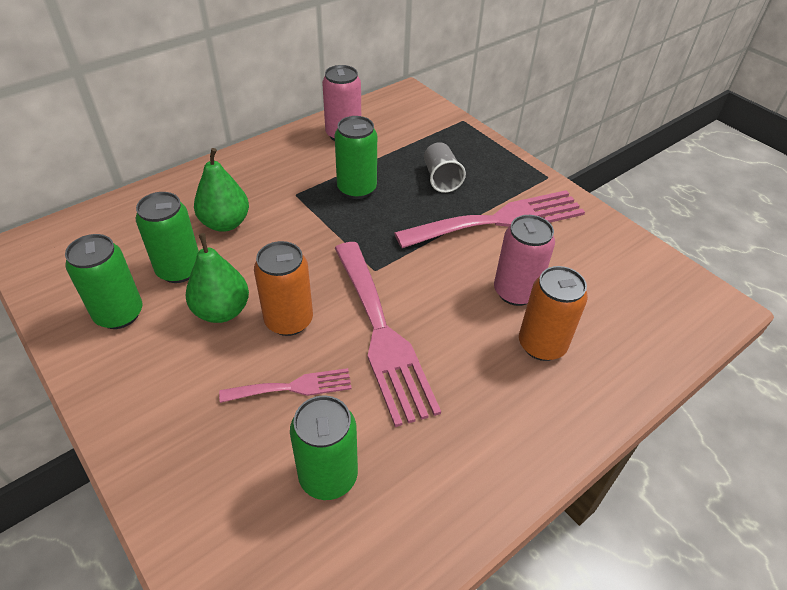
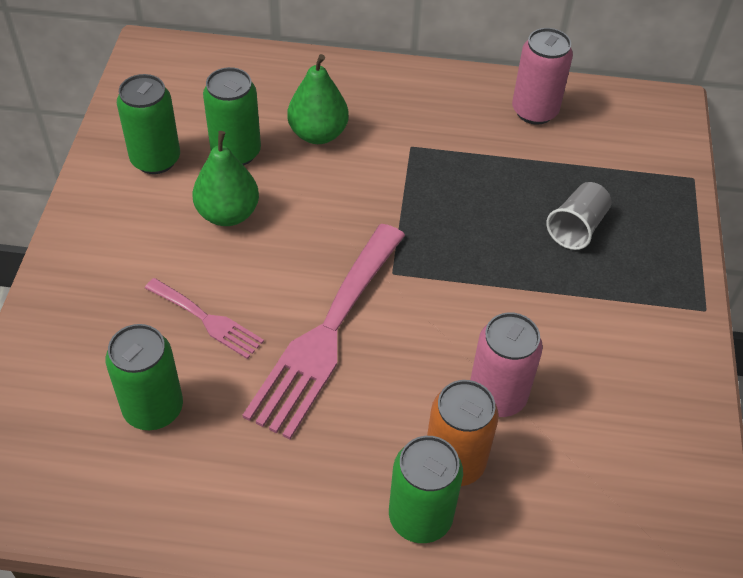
camera: 45 degrees right, 5 degrees up
orange can [254,241,313,336] -> none
green can [335,116,377,199] -> green can moved to [389,436,463,543]
pink fork [394,190,585,248] -> none

